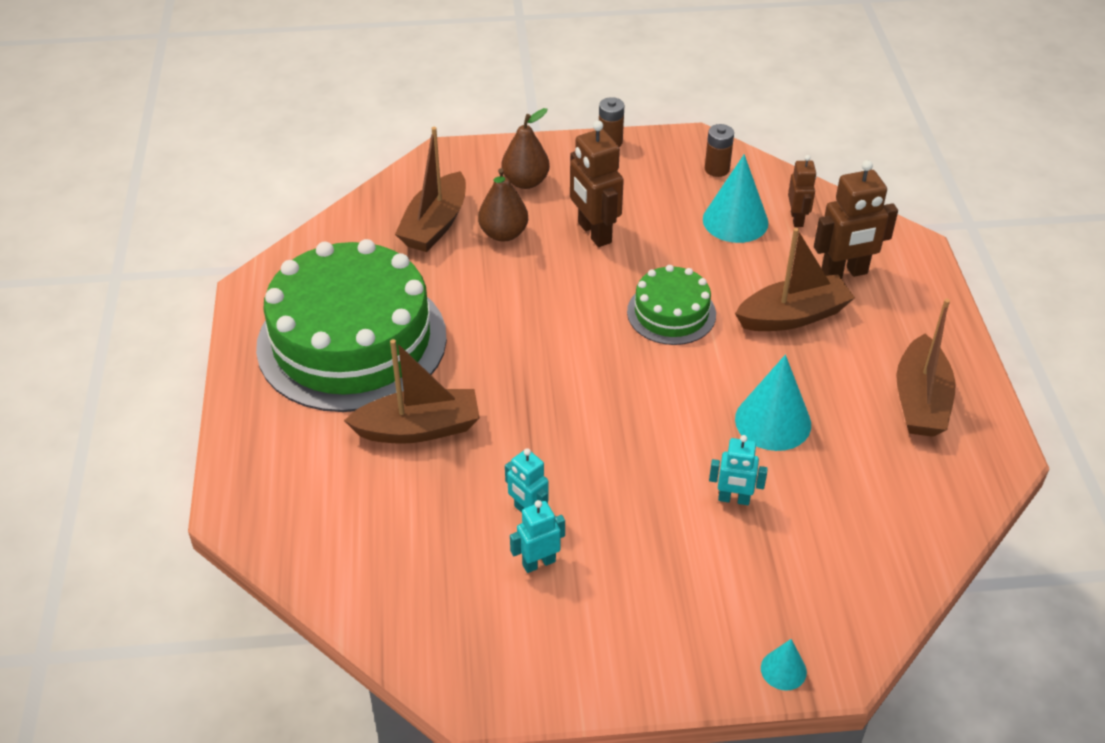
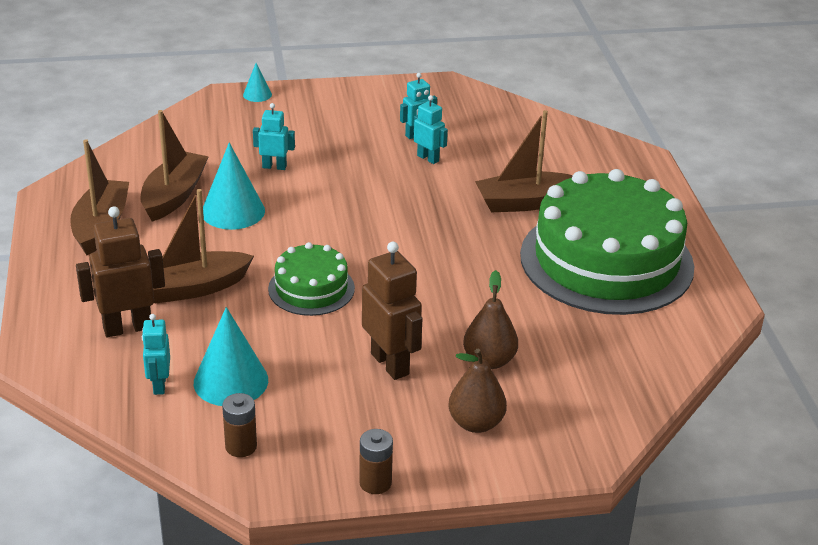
camera: 175 degrees right, 10 degrees down
brown boat [395,127,466,252] -> brown boat moved to [140,110,209,221]
brown robot [788,155,817,227] -> turquoise robot [142,314,170,395]

